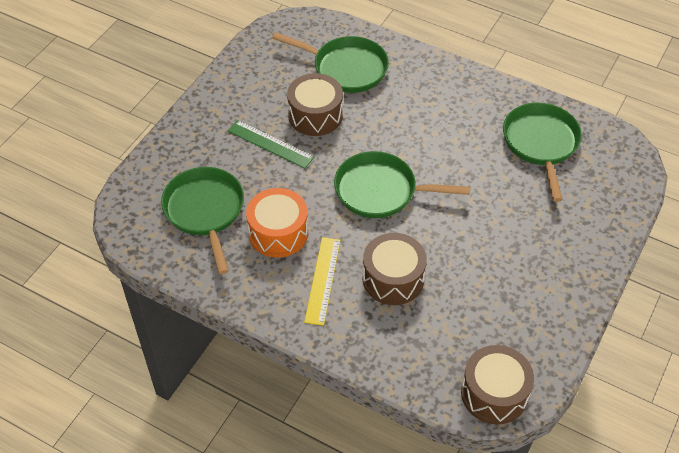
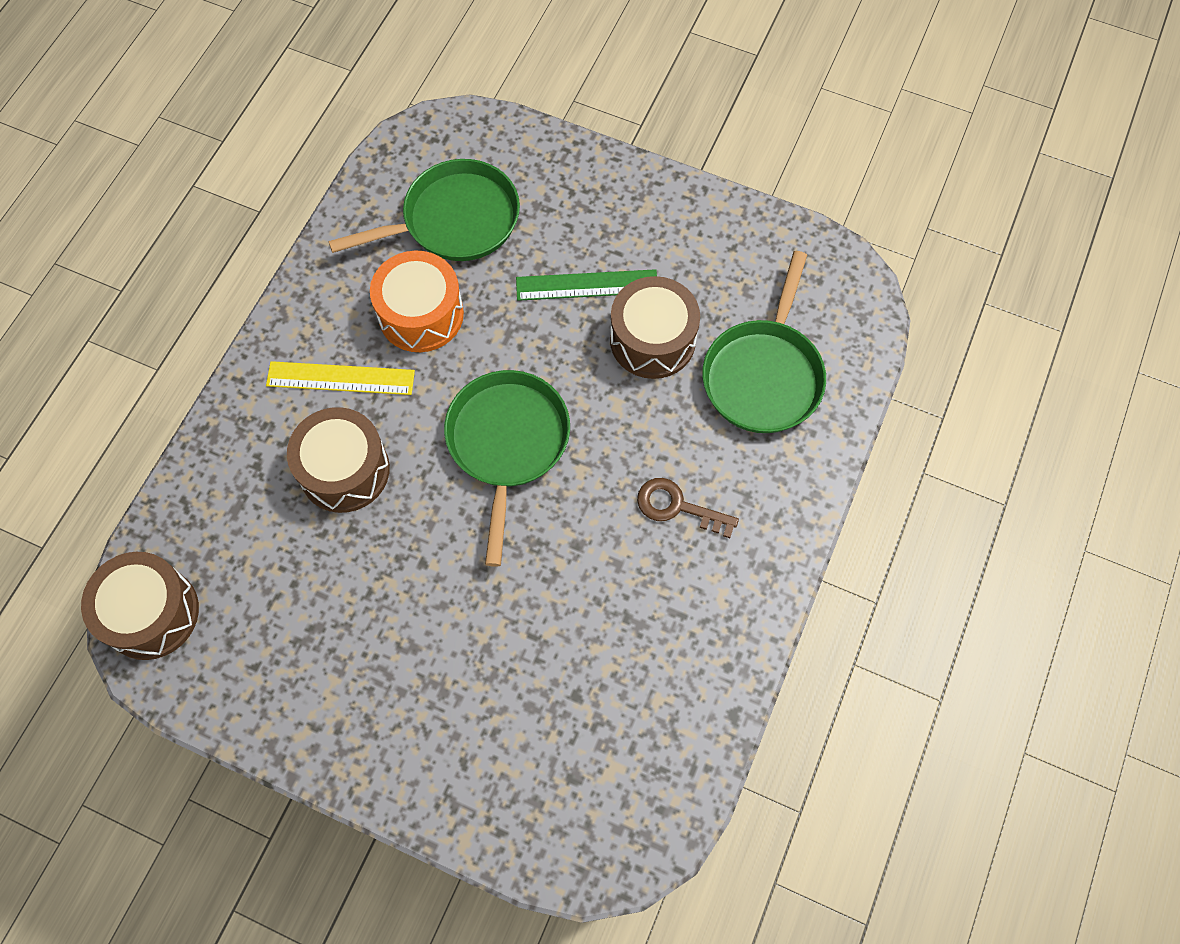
camera: 85 degrees right, 15 degrees up
green ruler [228,120,314,168] -> green ruler turned 60 degrees clockwise [516,269,657,301]
green pan [503,103,582,202] -> none
none -> brown key [637,478,739,538]

